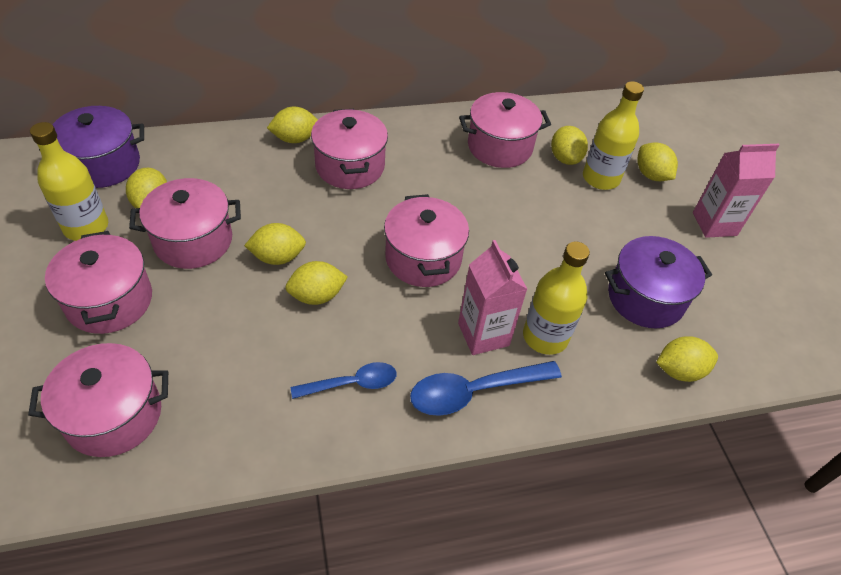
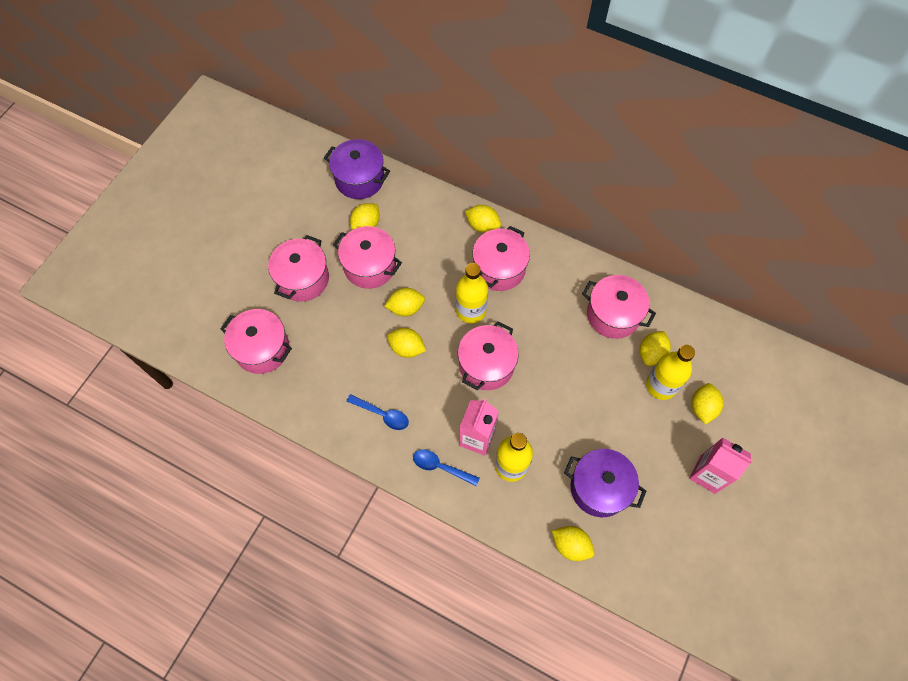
camera: 45 degrees right, 15 degrees up
yellow bottle [30,122,108,241] -> yellow bottle moved to [456,263,488,324]
yellow lemon [244,223,306,265] -> yellow lemon turned 45 degrees counterclockwise [384,288,425,317]
blue spoon [410,361,562,416] -> blue spoon [413,449,480,486], size x0.66

